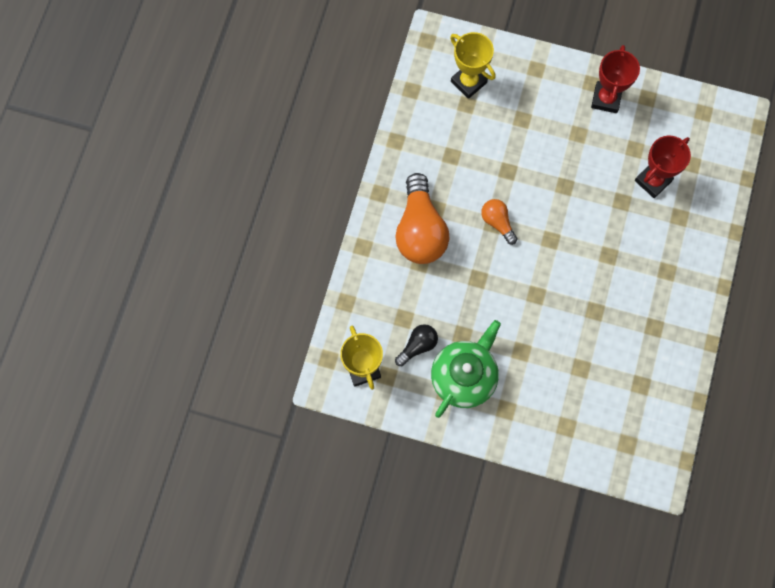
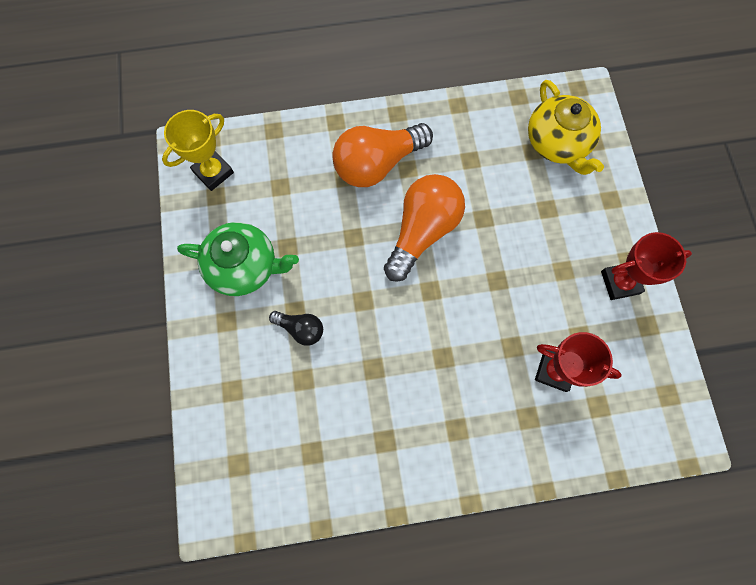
camera: 65 degrees right, 0 degrees up
black light bulb [395,324,438,366] -> black light bulb moved to [269,311,323,346]
yellow trophy [450,32,496,99] -> yellow teapot [528,80,604,175]
orange light bulb [481,199,517,245] -> orange light bulb [384,174,465,282], size x1.99

